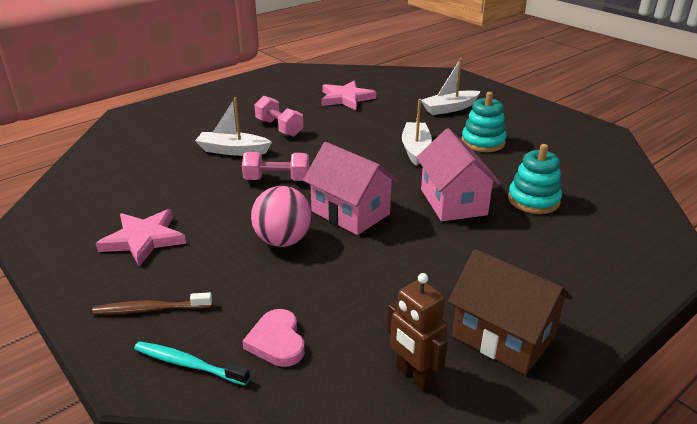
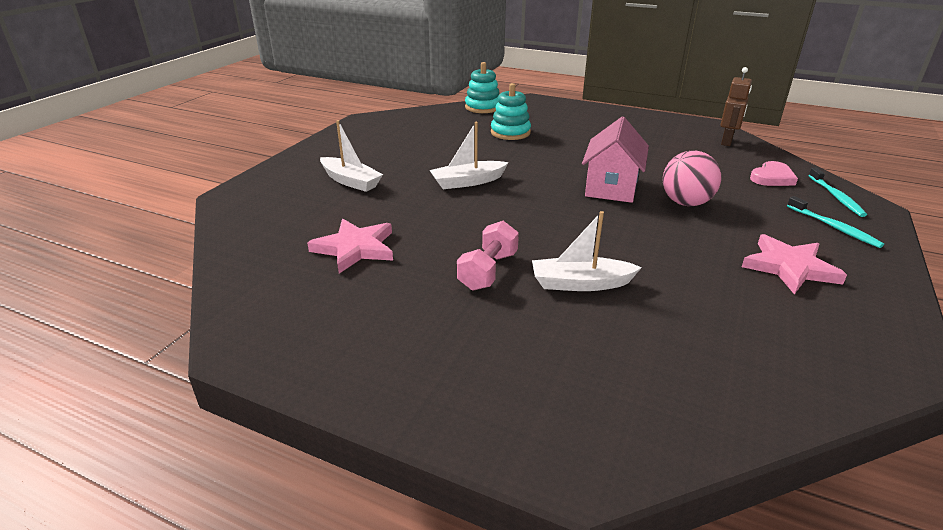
camera: 115 degrees left, 0 degrees up
brown toothbrush [92,292,212,314] -> turquoise toothbrush [787,196,884,248]
white boat [195,97,272,156] -> white boat turned 105 degrees clockwise [532,211,642,291]
pink dumbbell [242,152,309,181] -> none
pink house [416,128,501,221] -> none
brown house [448,249,573,375] -> none
turquoise stacking toy [461,92,507,152] -> turquoise stacking toy moved to [465,62,500,113]

